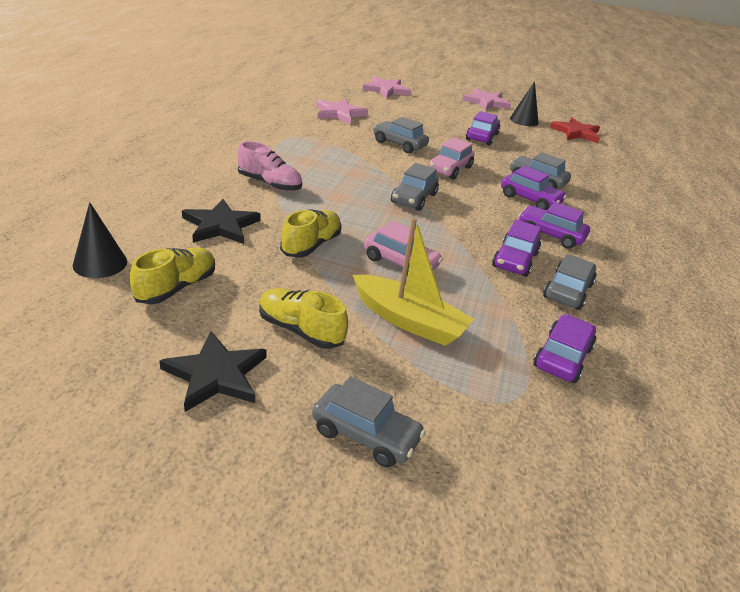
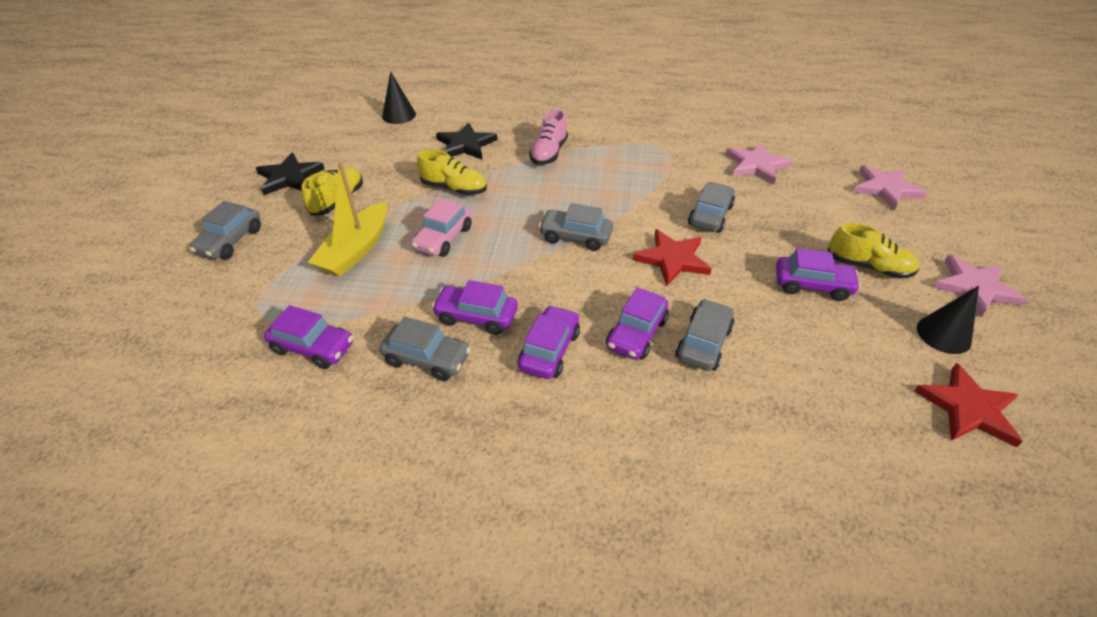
camera: 85 degrees right, 10 degrees up
yellow shoe [130,247,215,304] -> yellow shoe moved to [828,223,920,279]
pink car [428,137,475,179] -> red star [633,229,712,286]

